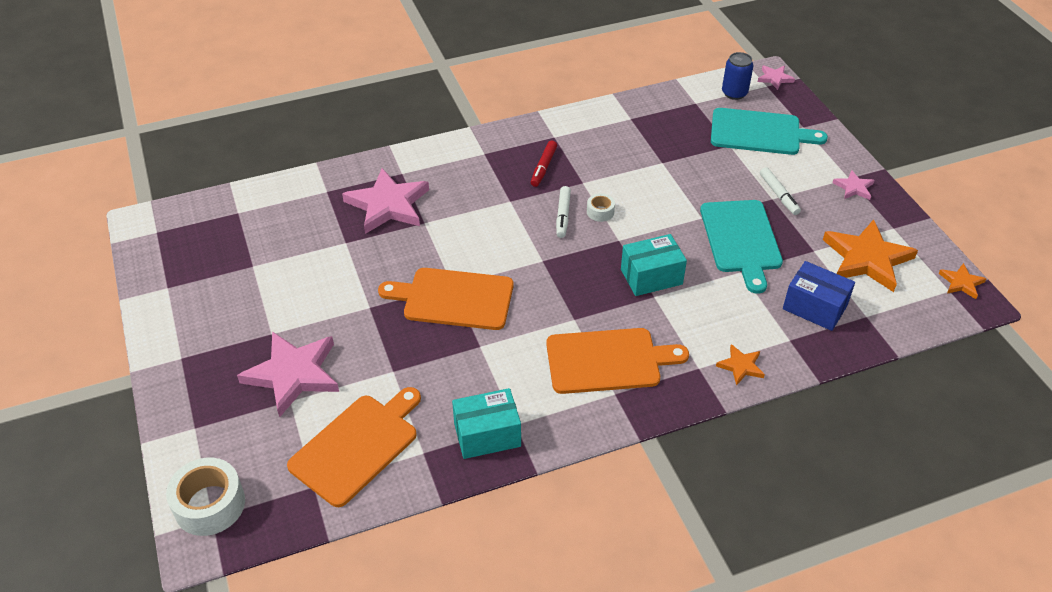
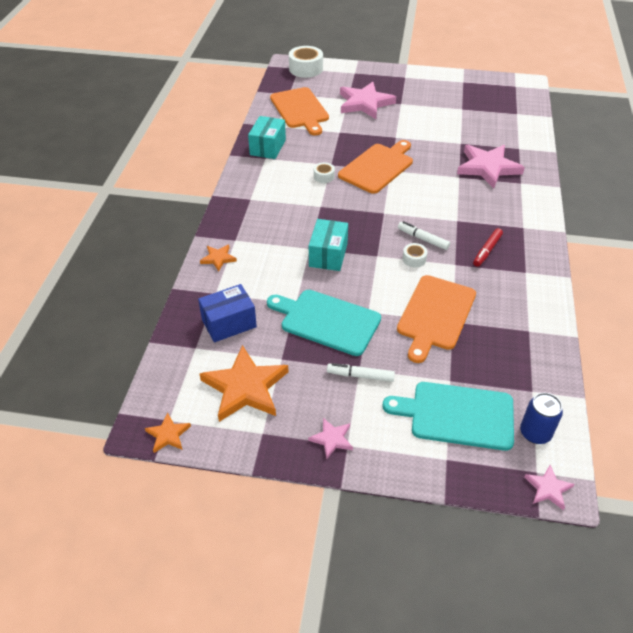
camera: 120 degrees right, 0 degrees up
red marker [531,140,557,187] -> red marker turned 105 degrees counterclockwise [473,228,503,267]
orange cutting board [546,328,689,394] -> orange cutting board moved to [397,275,476,363]
turquoise cutting board [711,108,828,155] -> turquoise cutting board turned 60 degrees clockwise [382,382,514,451]
none -> white tape [314,162,335,183]

